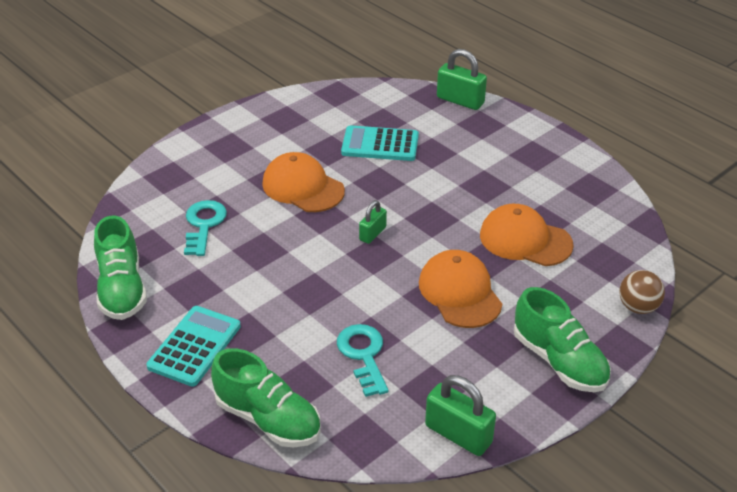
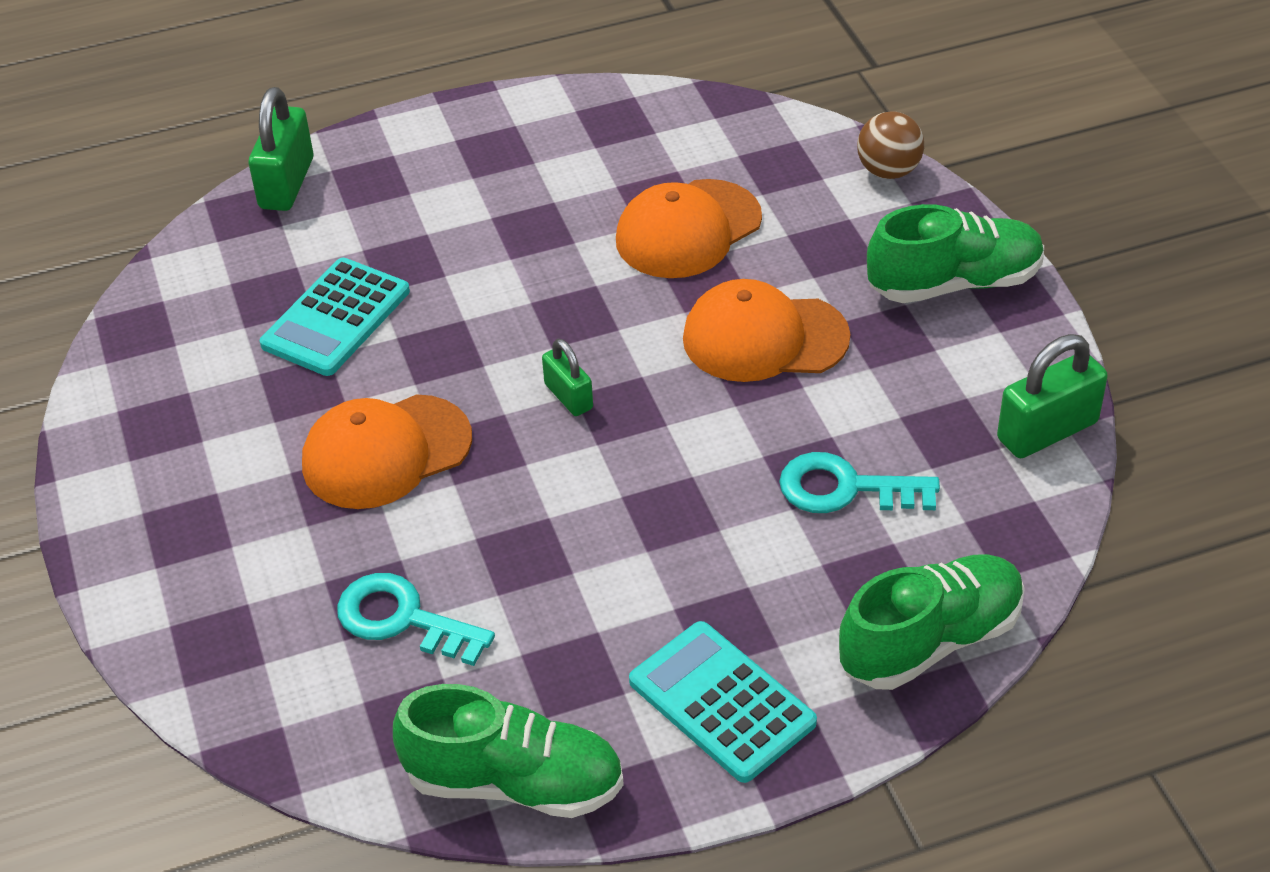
camera: 65 degrees left, 5 degrees up
green padlock [437,49,487,110] -> green padlock turned 45 degrees counterclockwise [249,87,313,211]

